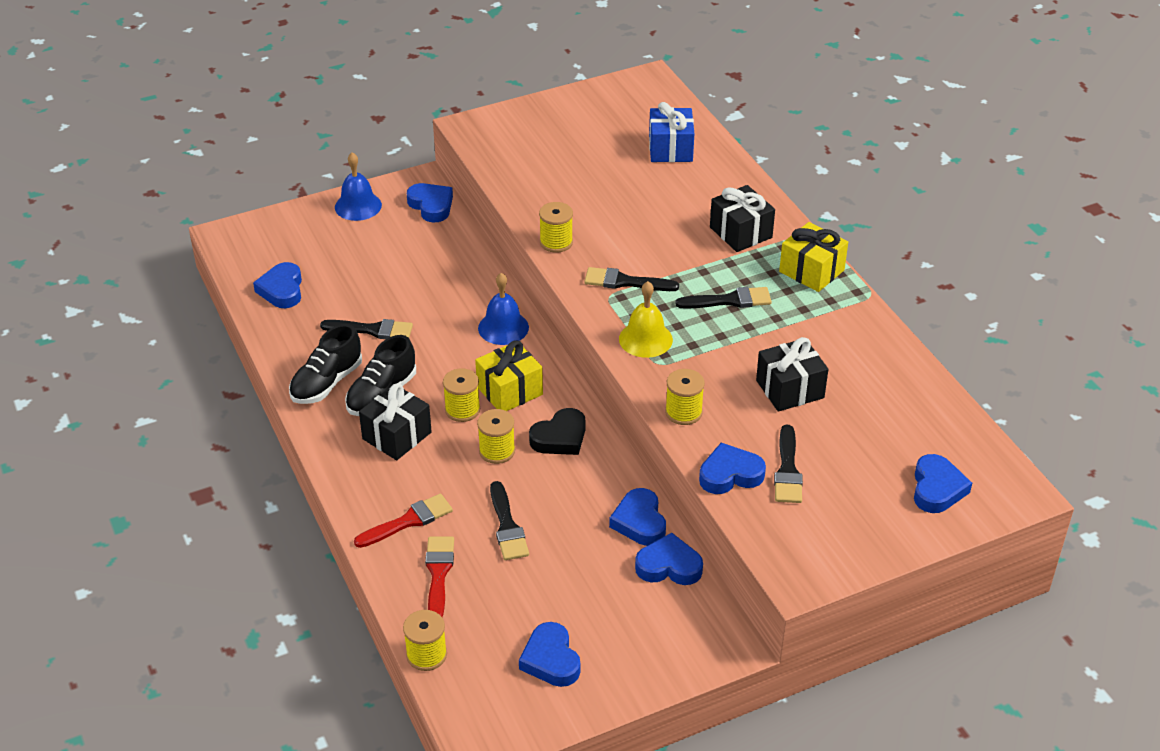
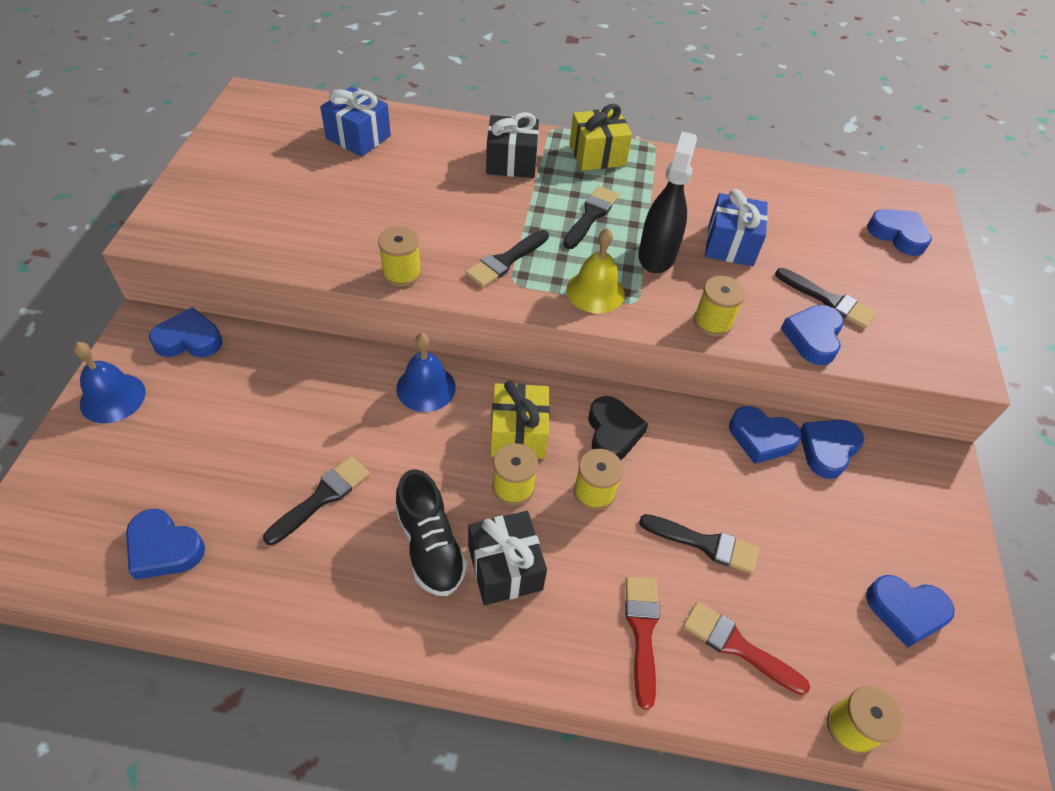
camera: 60 degrees left, 10 degrees up
black shoe [289,324,362,404] -> none
black gift [756,337,828,412] -> blue gift [705,189,768,266]
none -> black spray bottle [638,131,697,273]

